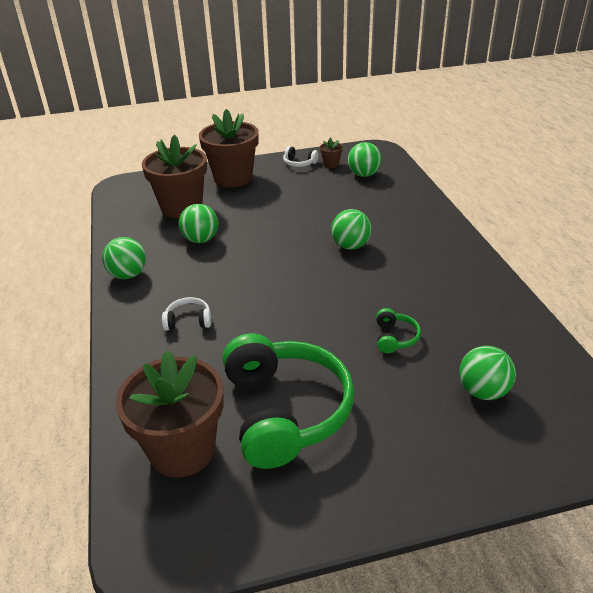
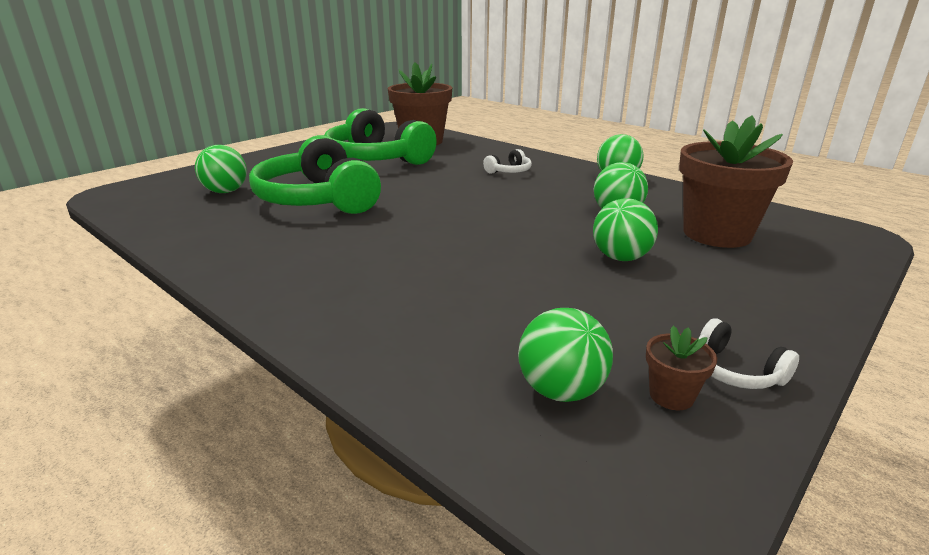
camera: 145 degrees right, 10 degrees down
brown flower pot [199,109,259,187] -> none
white headphones [283,146,319,167] -> white headphones turned 120 degrees counterclockwise [699,319,799,389]
green ball [331,209,372,250] -> green ball moved to [593,198,658,261]
green headphones [376,308,421,354] -> green headphones [249,135,381,214], size x2.46

